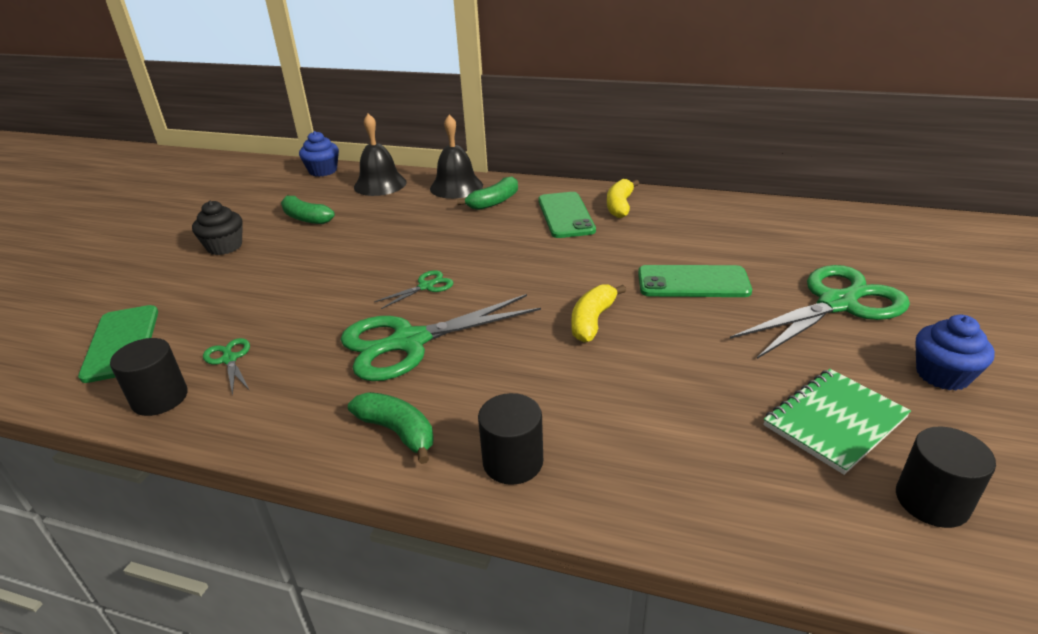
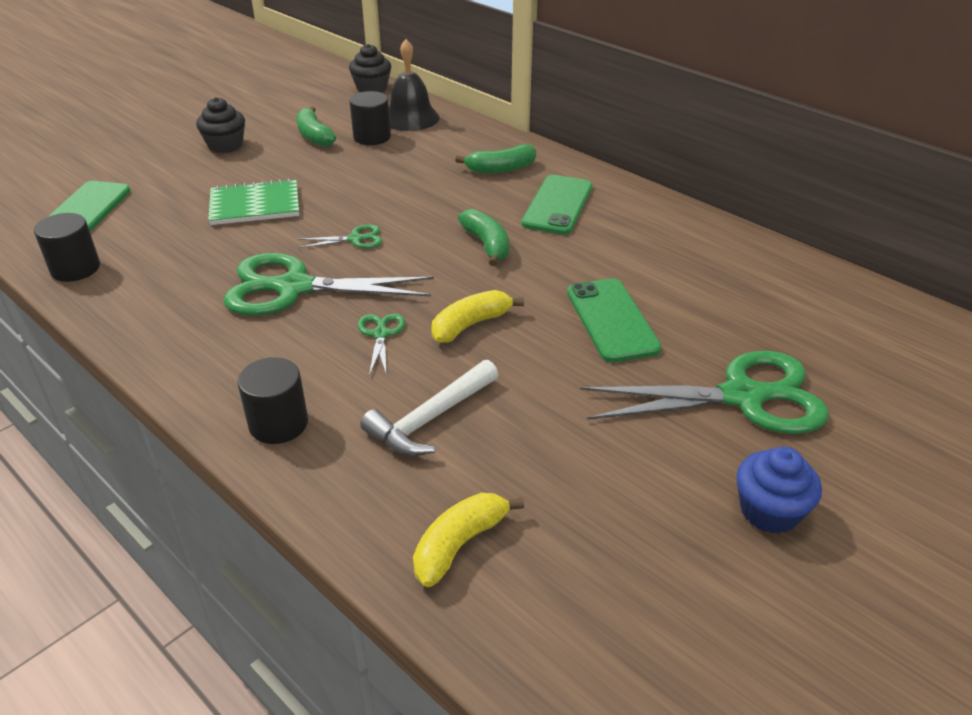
camera: 25 degrees right, 5 degrees up
green scissors [203,338,250,396] -> green scissors moved to [358,314,405,376]
blue cupcake [299,131,339,177] -> black cupcake [349,44,391,93]
green banana [348,392,434,464] -> green banana moved to [458,209,509,266]
black bell [430,115,483,199] -> none
yellow banana [607,179,639,218] -> yellow banana moved to [413,493,524,587]
green phone [638,265,752,297] -> green phone turned 45 degrees clockwise [567,278,662,363]
green notebook [763,369,911,475] -> green notebook moved to [208,179,299,225]
black cylinder [896,426,996,528] -> black cylinder moved to [350,91,391,145]
none -> white hammer [360,360,498,456]

